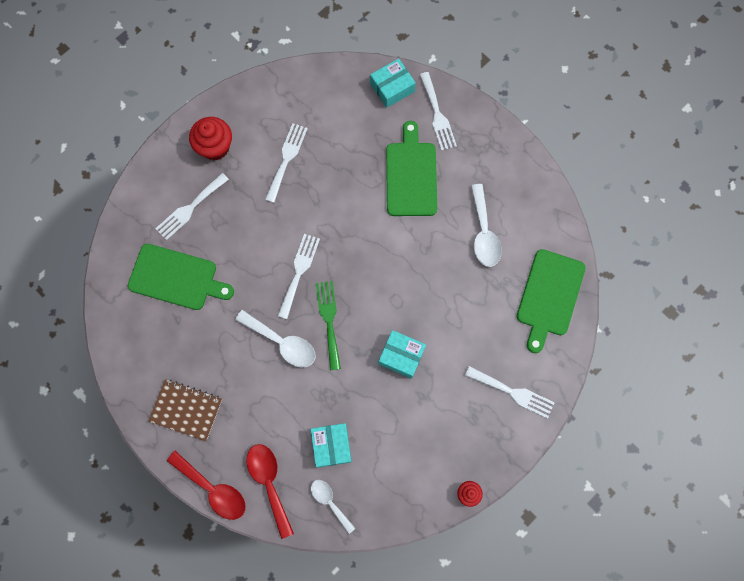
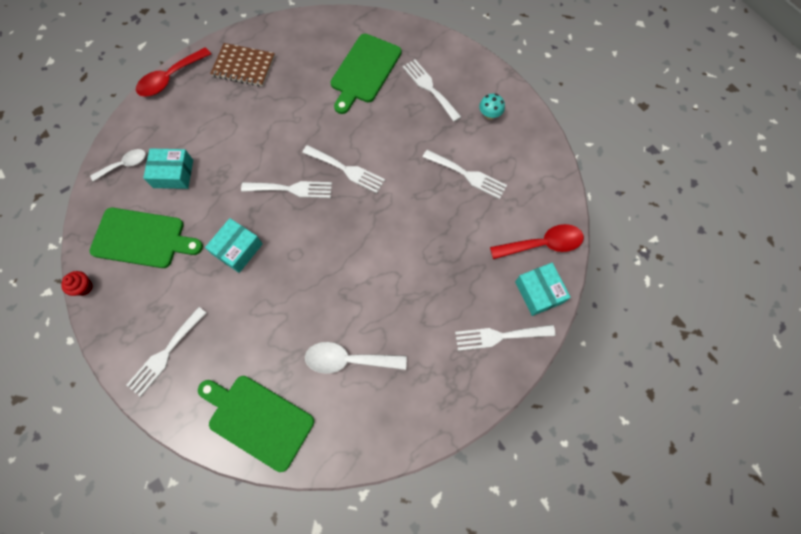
camera: 100 degrees right, 5 degrees down
brown notebook [149,379,222,441] -> brown notebook turned 75 degrees clockwise [210,43,275,87]
red cupcake [189,117,232,160] -> turquoise mushroom [479,94,505,120]
white spoon [235,310,315,368] -> none
red spoon [247,444,294,539] -> red spoon moved to [490,224,584,259]
green fork [316,281,341,370] -> white fork [241,181,332,198]
green cutting board [386,121,437,216] -> green cutting board moved to [90,208,203,268]

